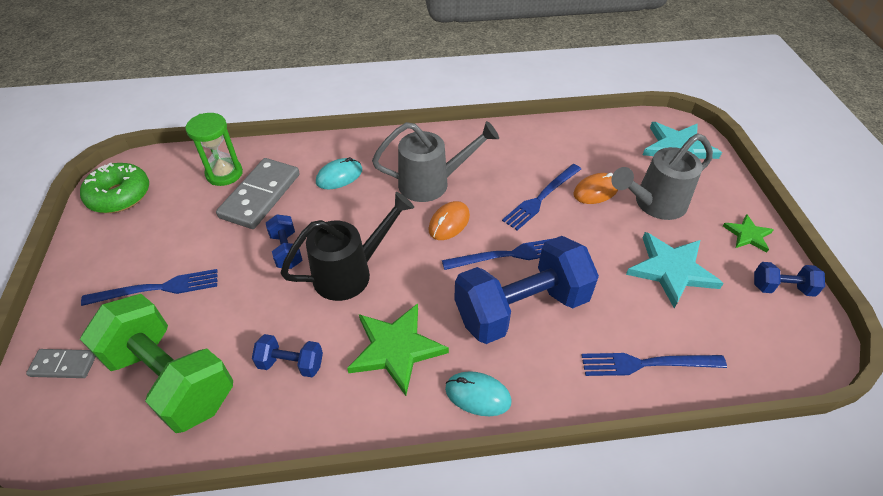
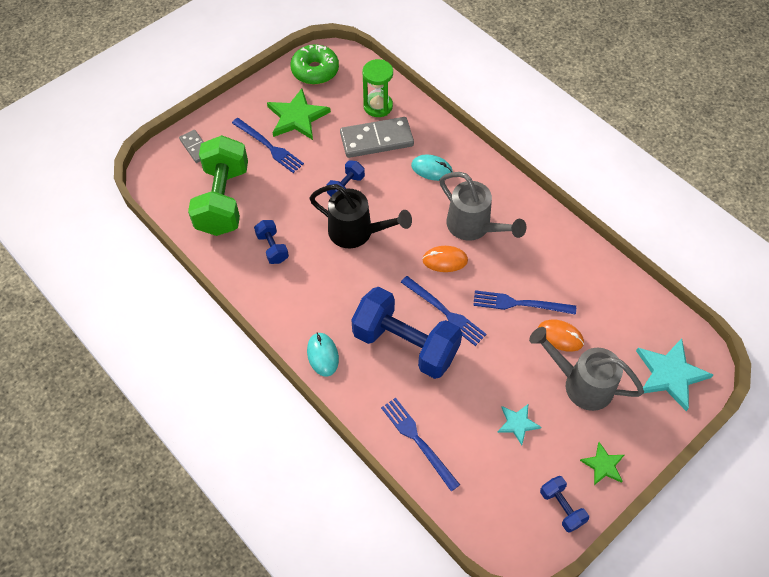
camera: 55 degrees right, 10 degrees up
green star [347,303,449,396] -> green star moved to [267,88,331,140]
turquoise star [626,232,724,309] -> turquoise star [497,404,541,445], size x0.55

